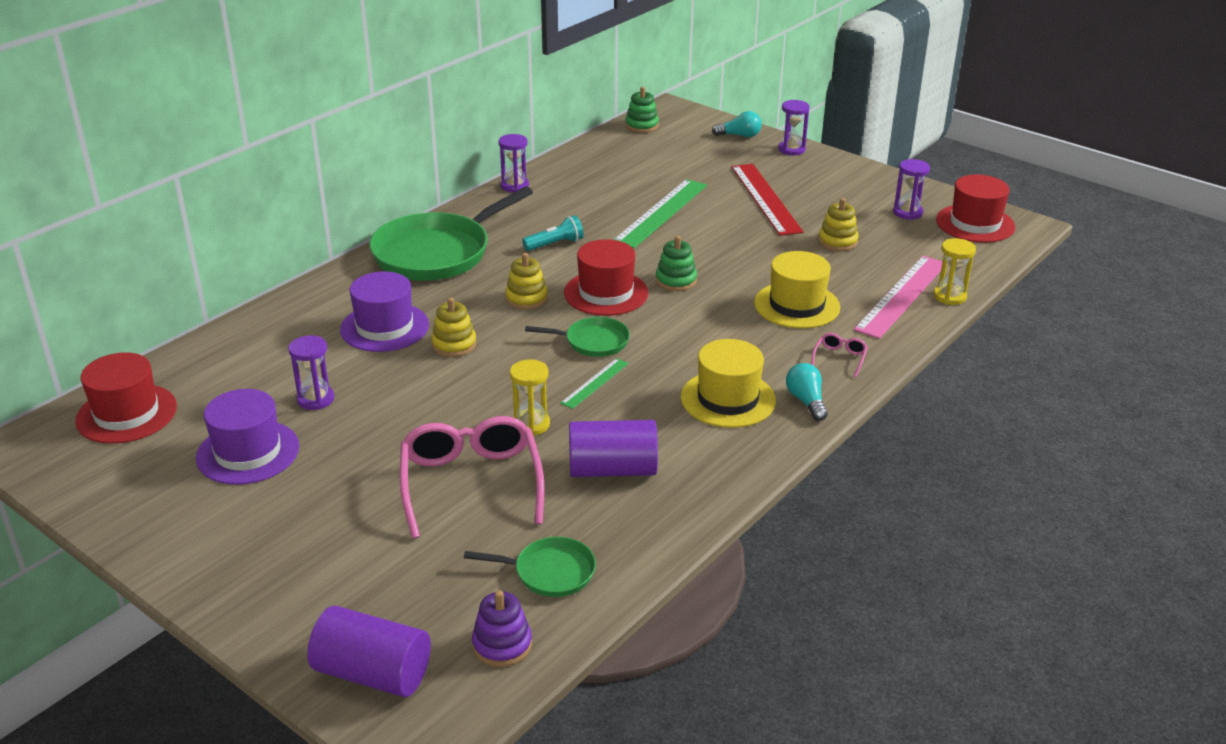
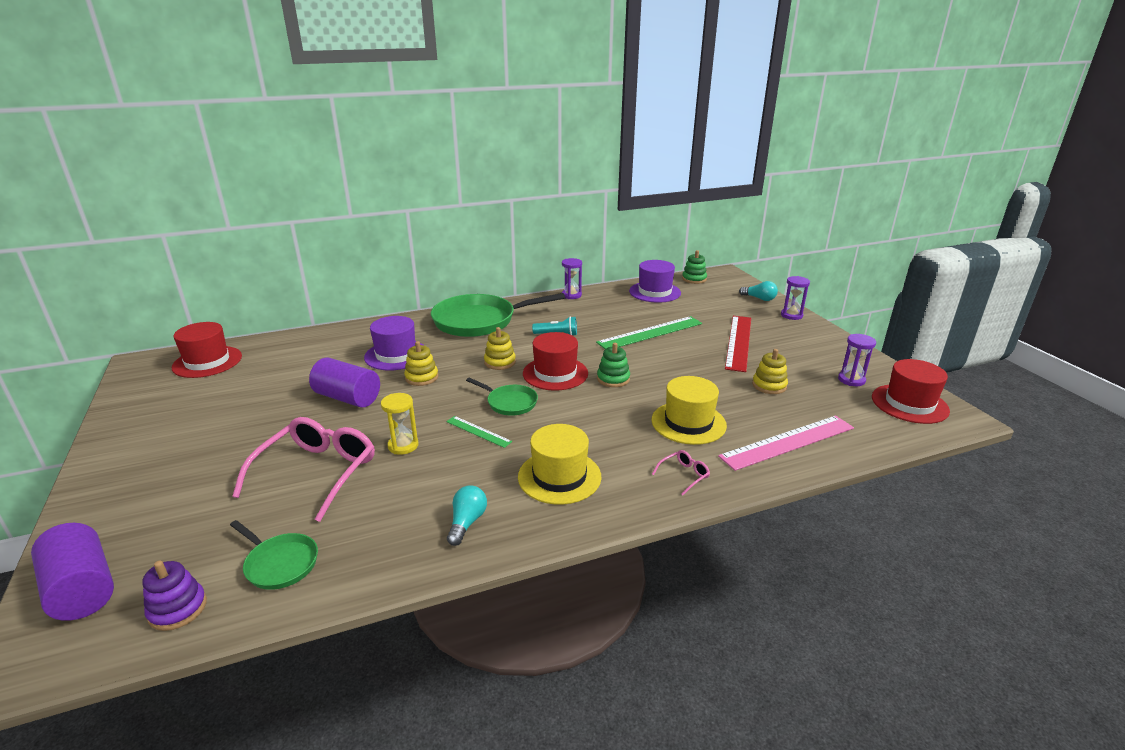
camera: 30 degrees right, 5 degrees down
purple hat [196,389,299,485] -> purple hat moved to [629,260,681,303]
purple hourglass [288,335,334,410] -> none
green ruler [560,358,629,409] -> green ruler turned 60 degrees clockwise [446,416,512,448]
purple cylinder [569,420,658,477] -> purple cylinder moved to [309,358,380,408]
turquoise light bulb [786,363,828,421] -> turquoise light bulb moved to [447,486,487,546]
yellow hourglass [934,238,976,305] -> none

